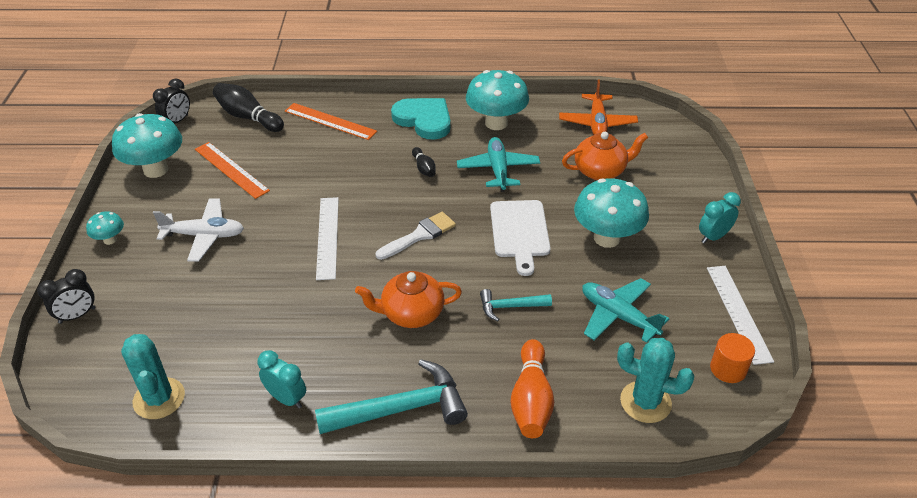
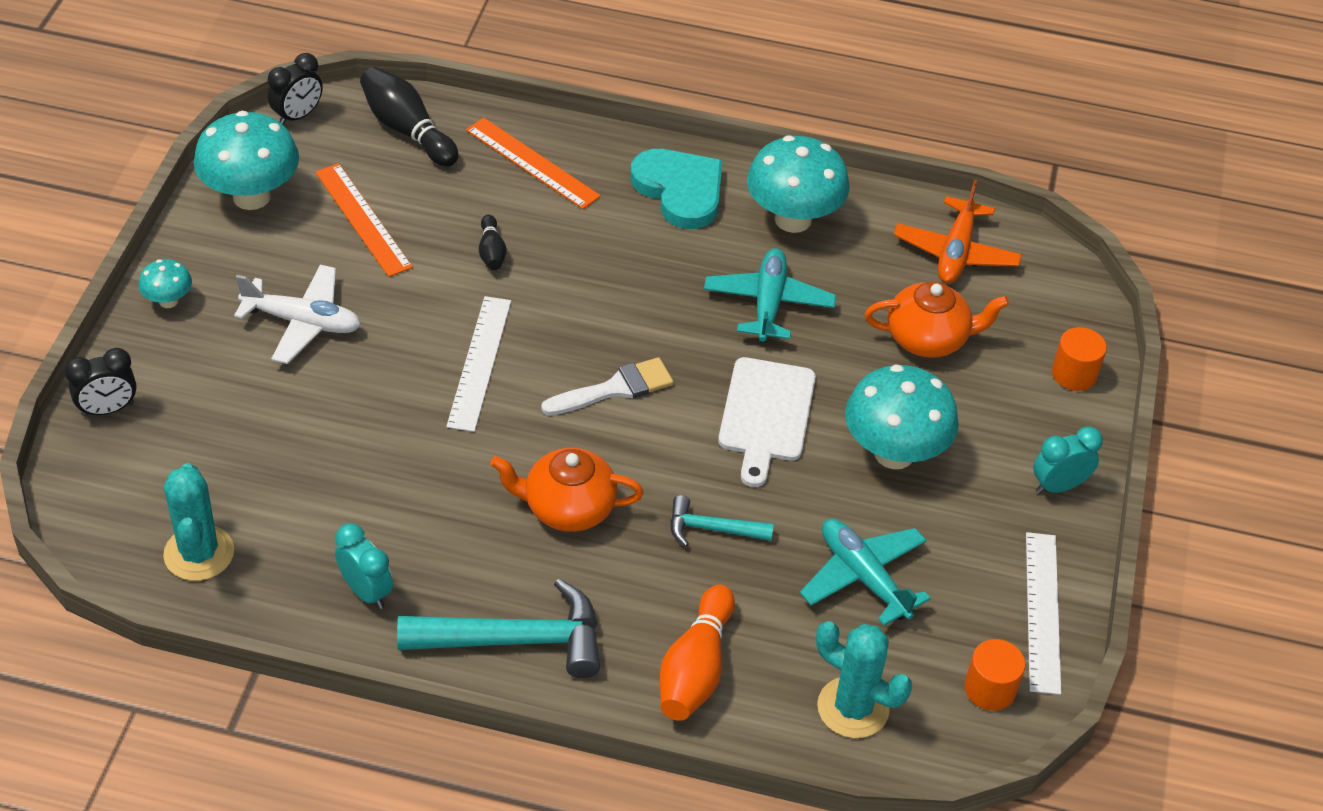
camera: 10 degrees right, 5 degrees up
black bowling pin [412,147,436,177] -> black bowling pin moved to [479,215,507,270]
none -> orange cylinder [1052,327,1107,391]

